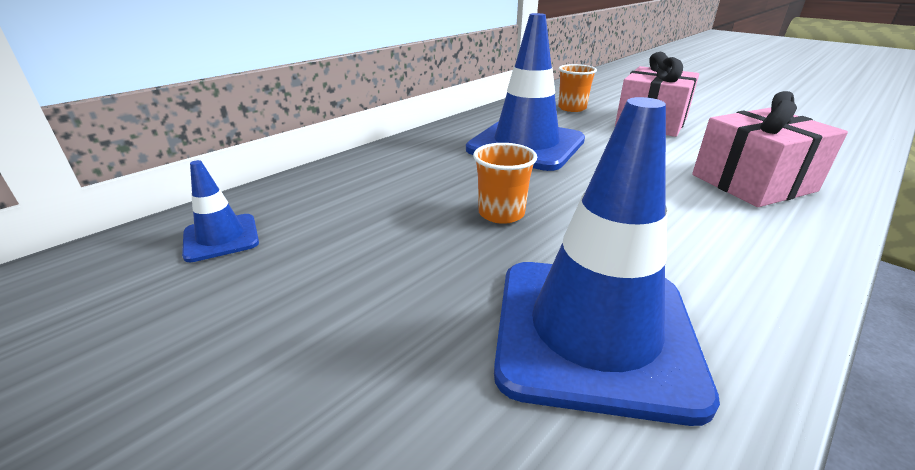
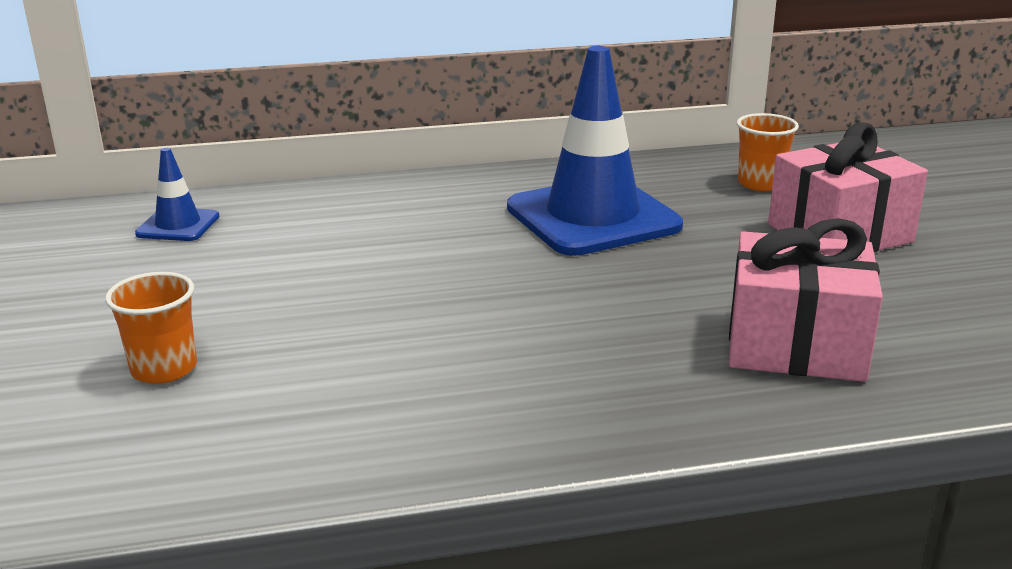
camera: 35 degrees right, 5 degrees down
orange cup [473,143,537,224] -> orange cup moved to [105,272,197,384]
blue traffic cone [494,97,720,426] -> none

